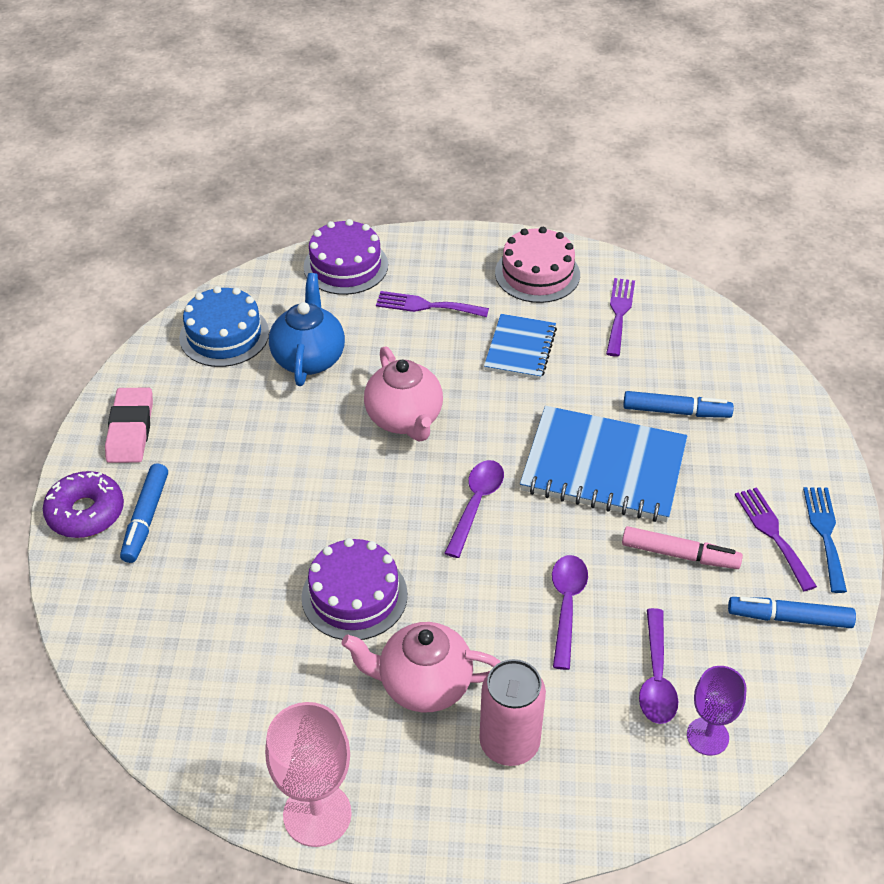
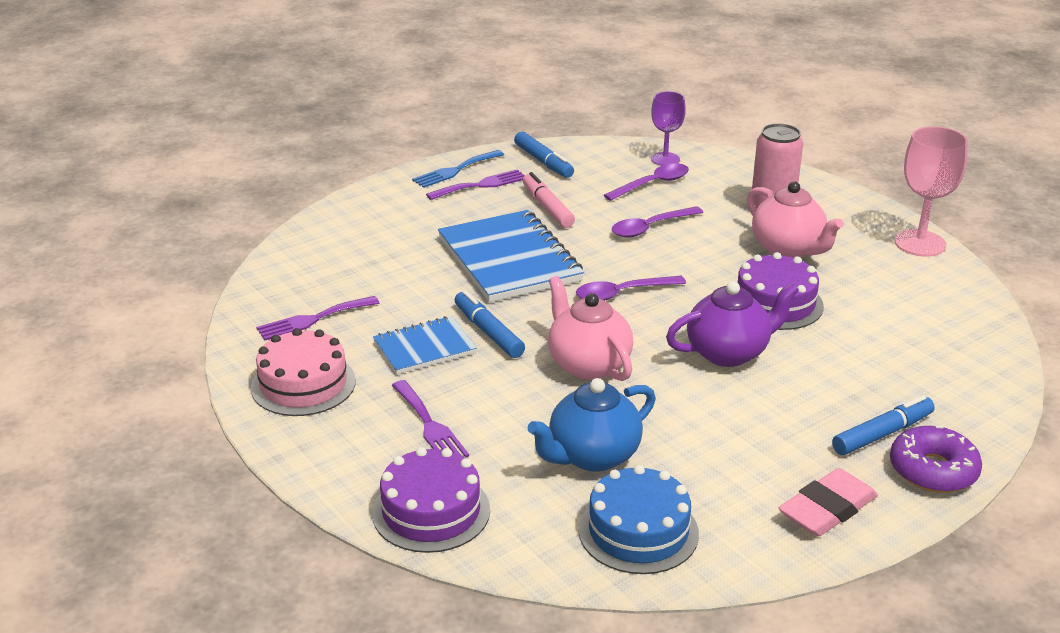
camera: 130 degrees left, 15 degrees down
pink teapot [364,346,443,441] -> pink teapot turned 60 degrees counterclockwise [548,276,633,381]
blue marker [623,391,734,418] -> blue marker moved to [455,291,525,358]
purple fork [735,487,817,591] -> purple fork turned 150 degrees counterclockwise [426,169,524,200]
none -> purple teapot [666,281,799,367]

